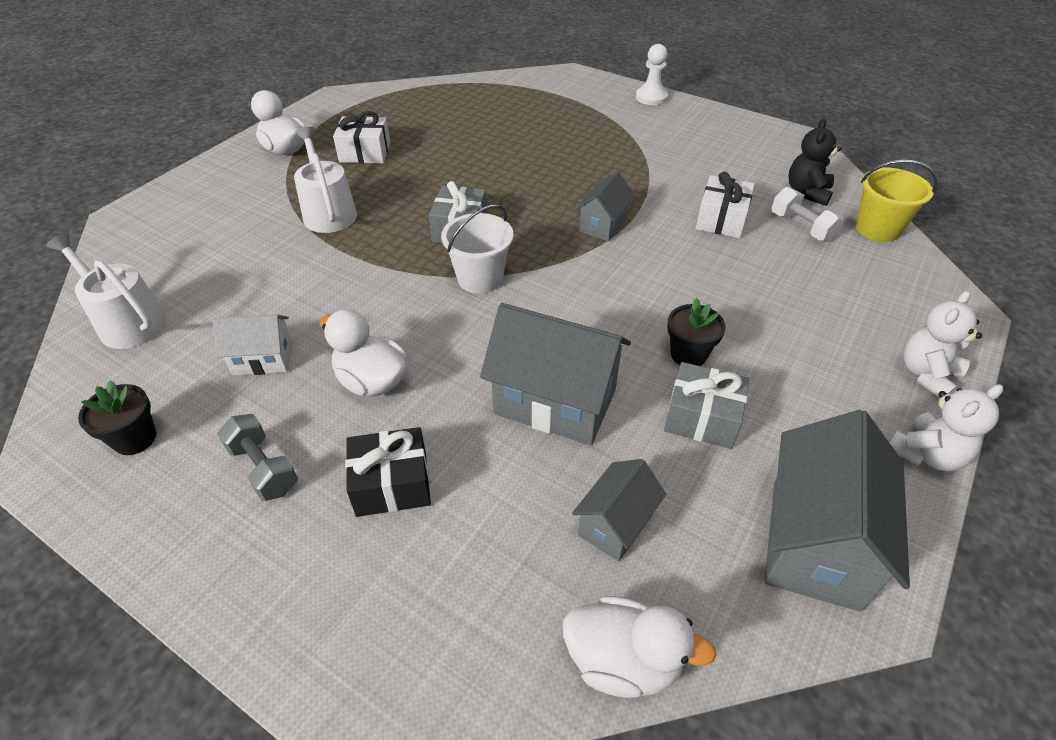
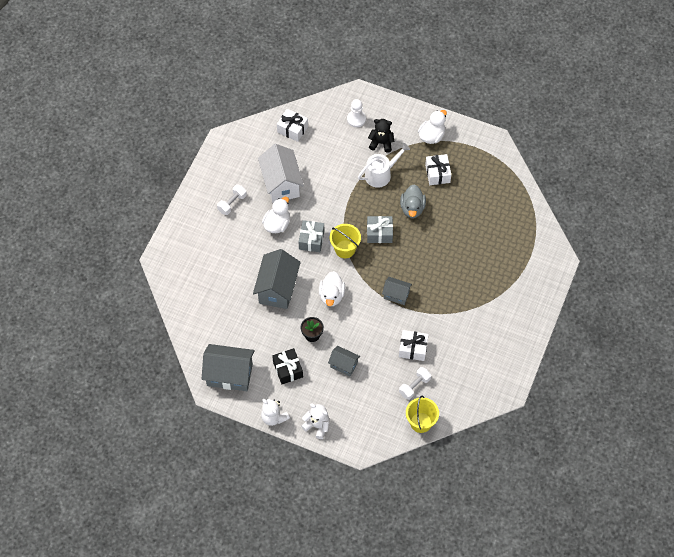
camera: 80 degrees right, 15 degrees up
white watering can [46,233,166,349] -> white gift [277,109,308,142]
black flower pot [78,380,156,455] -> none
white house [213,314,293,376] -> white house [258,144,304,203], size x1.82
grey dumbbell [217,414,298,501] -> white dumbbell [217,184,247,215]
black gift [345,427,431,517] -> black gift moved to [272,348,303,384]
white bucket [441,204,513,294] -> yellow bucket [330,224,361,258]
white duck [563,596,716,698] -> white duck moved to [319,271,345,307]
grey house [572,459,666,562] -> grey house moved to [328,346,360,377]
white pawn [636,44,668,105] -> white pawn moved to [347,99,366,127]
grey gift [664,362,749,449] -> grey gift moved to [299,220,324,252]
black teddy bear [788,118,841,206] -> black teddy bear moved to [368,119,395,153]
none -> grey duck [400,184,426,218]

